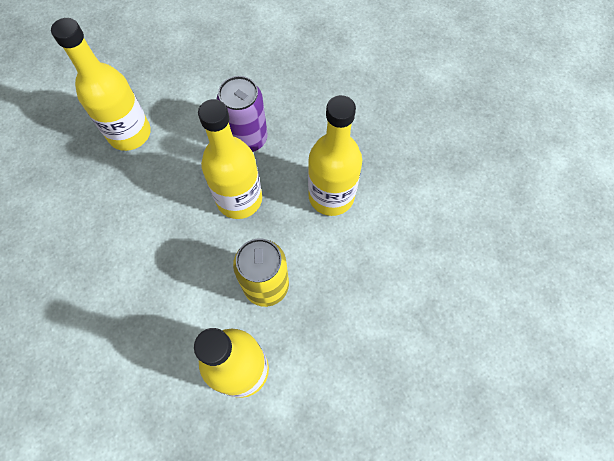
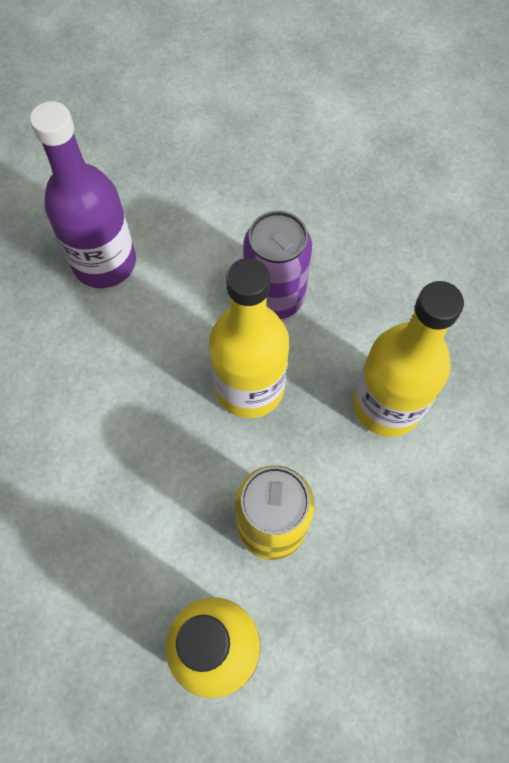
camera: 10 degrees right, 0 degrees up
yellow bottle [51,18,151,151] -> purple bottle [30,101,136,288]

